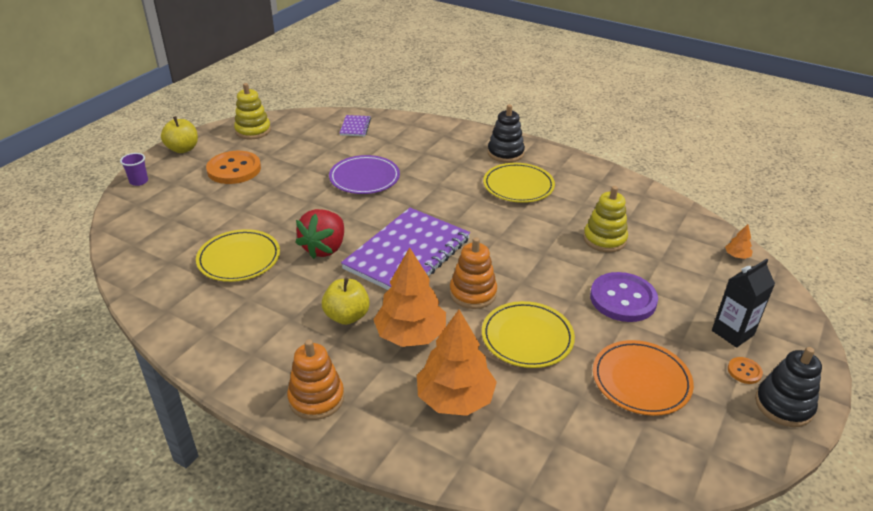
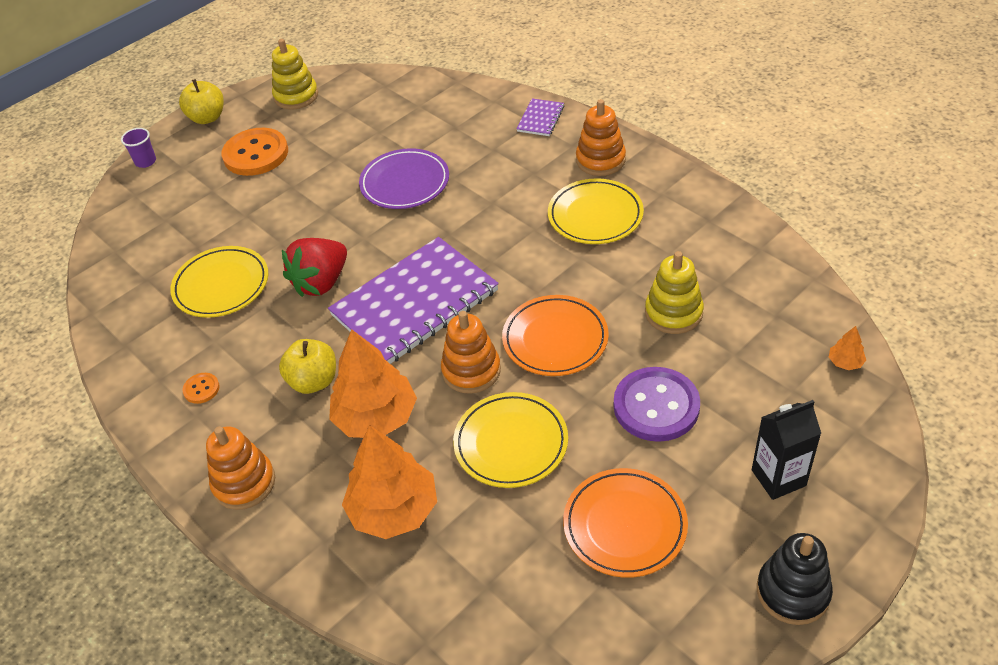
camera: 20 degrees right, 10 degrees up
purple notebook [340,115,371,136] -> purple notebook moved to [517,98,564,136]
black stacking toy [488,104,525,163] -> orange stacking toy [576,99,626,176]
orange button [728,357,763,384] -> orange button moved to [182,373,220,404]
none -> orange plate [502,295,609,376]

